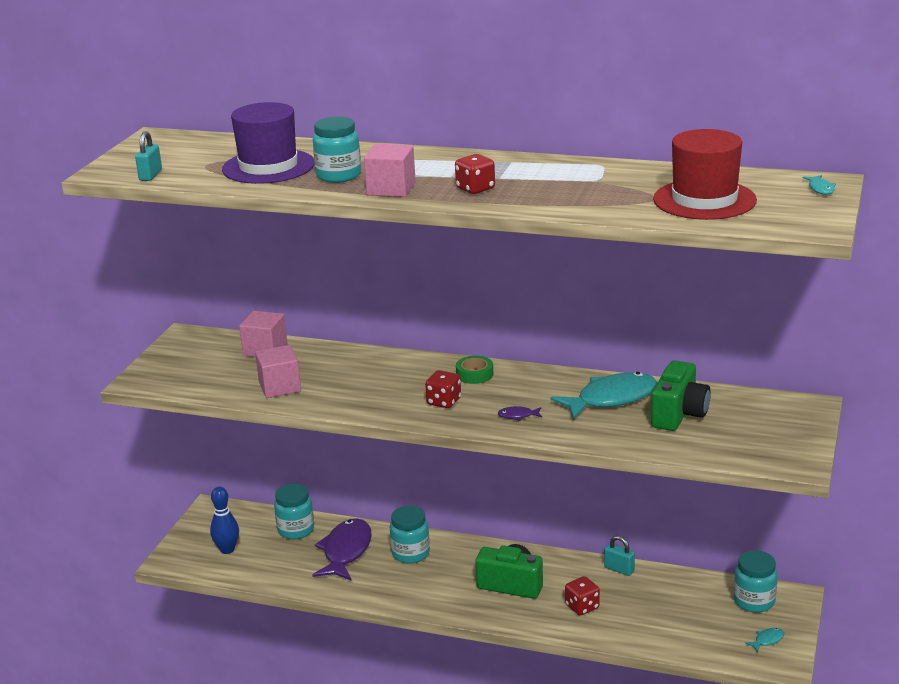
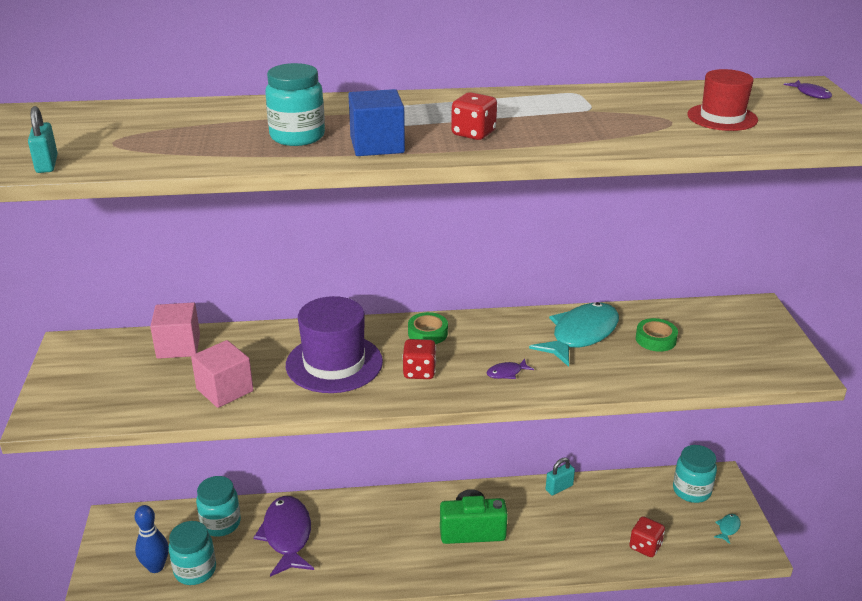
camera: 25 degrees left, 5 degrees up
purple hat [222,102,315,184] -> purple hat moved to [286,296,383,393]
pink cube [364,144,416,197] -> blue cube [348,89,405,156]
turquoise jar [390,506,430,564] -> turquoise jar moved to [169,521,216,585]
red dice [565,576,600,616] -> red dice moved to [629,516,665,557]
turquoise padlock [604,536,635,576] -> turquoise padlock turned 45 degrees counterclockwise [546,457,575,495]
green camera [651,360,711,431] -> green tape [636,318,678,352]
red hat [653,129,757,220] -> red hat [687,69,758,131], size x0.62
turquoise fish [803,175,836,195] -> purple fish [784,80,832,99]

